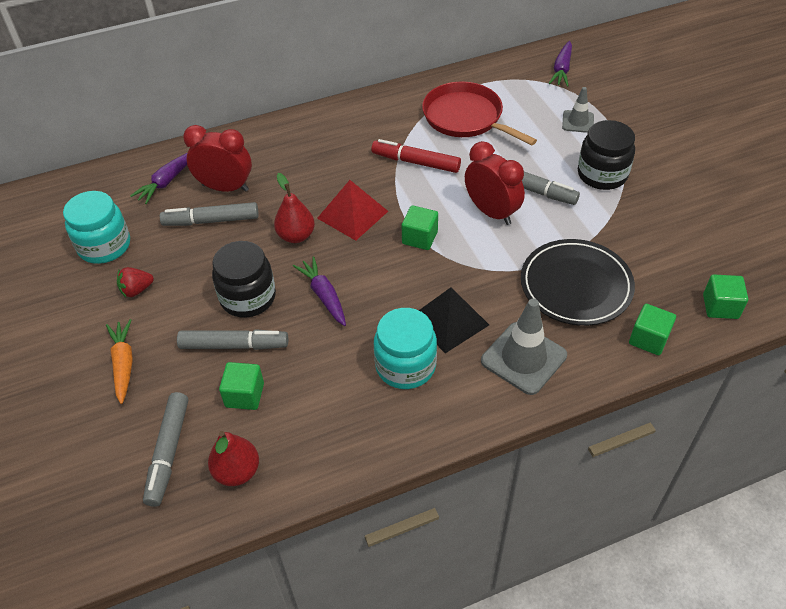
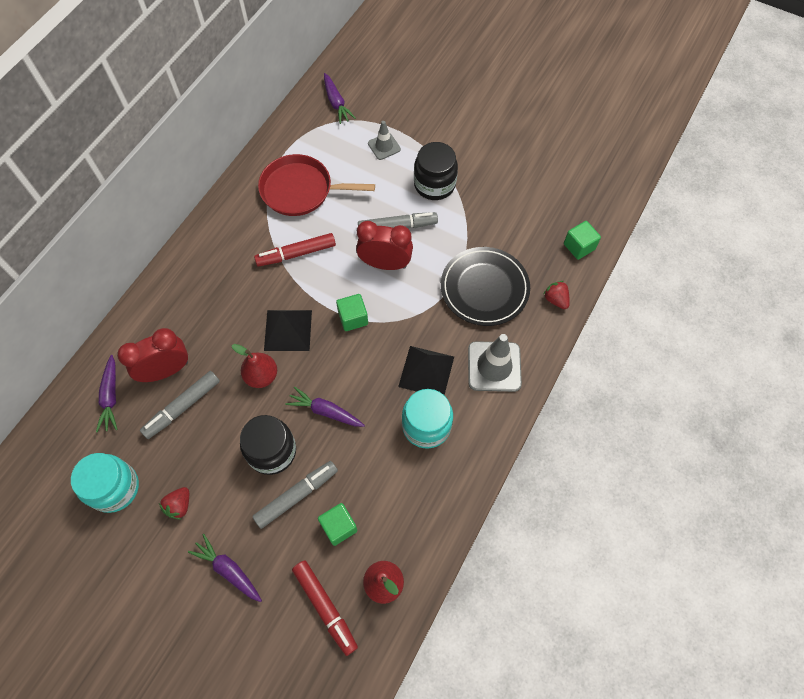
camera: 40 degrees left, 15 degrees up
orange carrot [106,319,133,404] -> purple carrot [188,534,262,602]
grey marker [143,392,188,507] -> red marker [292,560,358,656]
red pyramid [317,180,388,241] -> black pyramid [264,310,312,351]
green cube [629,304,676,355] -> red strawberry [543,281,570,309]

